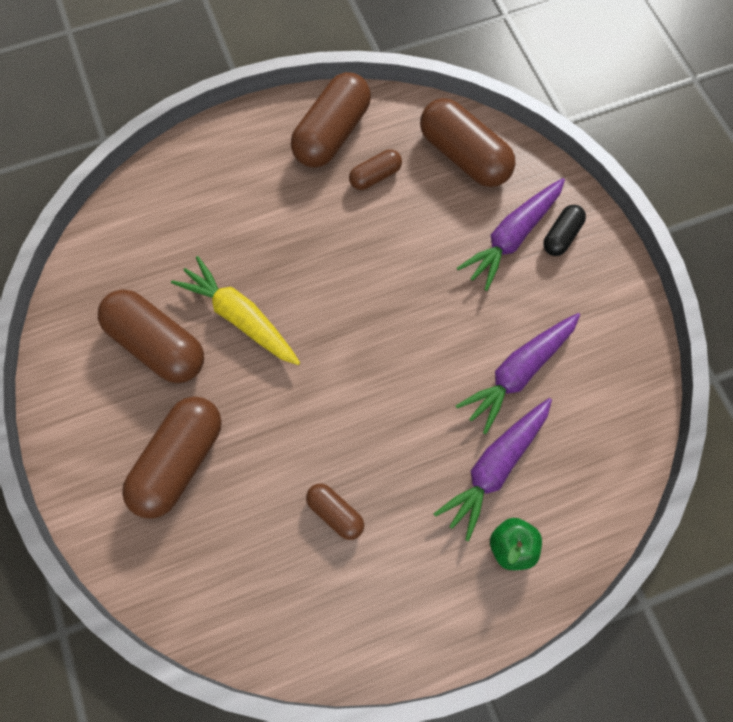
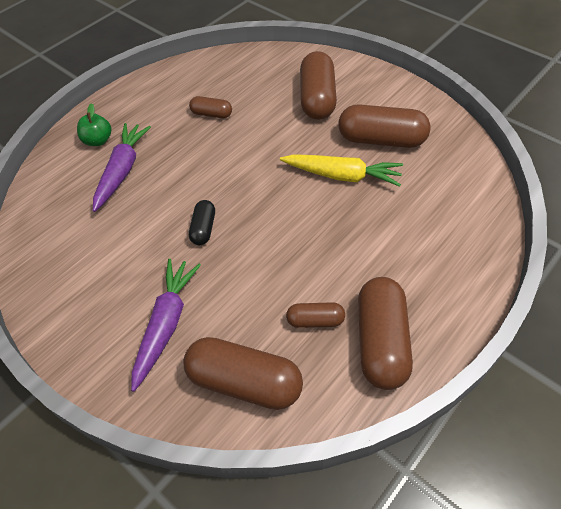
camera: 155 degrees right, 15 degrees down
brown capsule [349,149,402,190] -> brown capsule turned 60 degrees clockwise [286,302,345,328]
purple carrot [456,313,580,434] -> none
black capsule [543,205,586,256] -> black capsule moved to [189,200,215,245]

